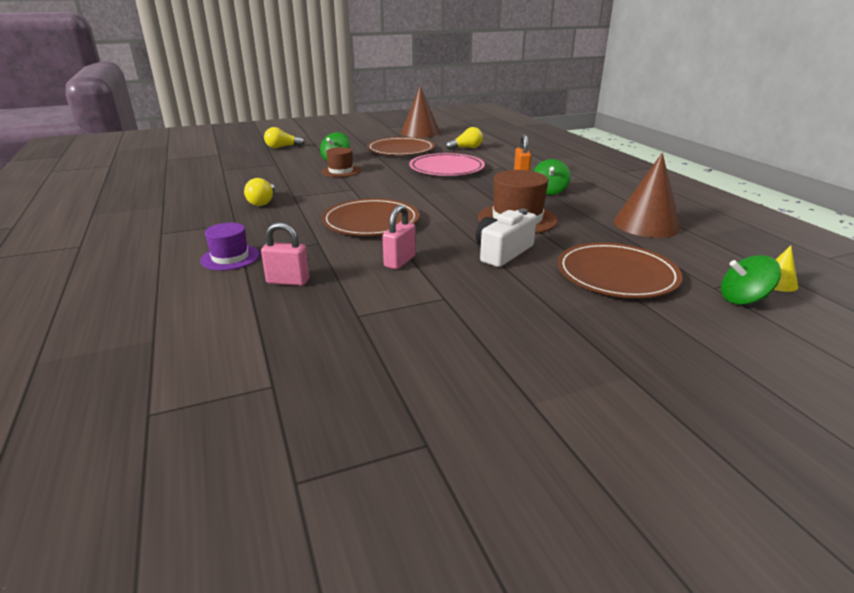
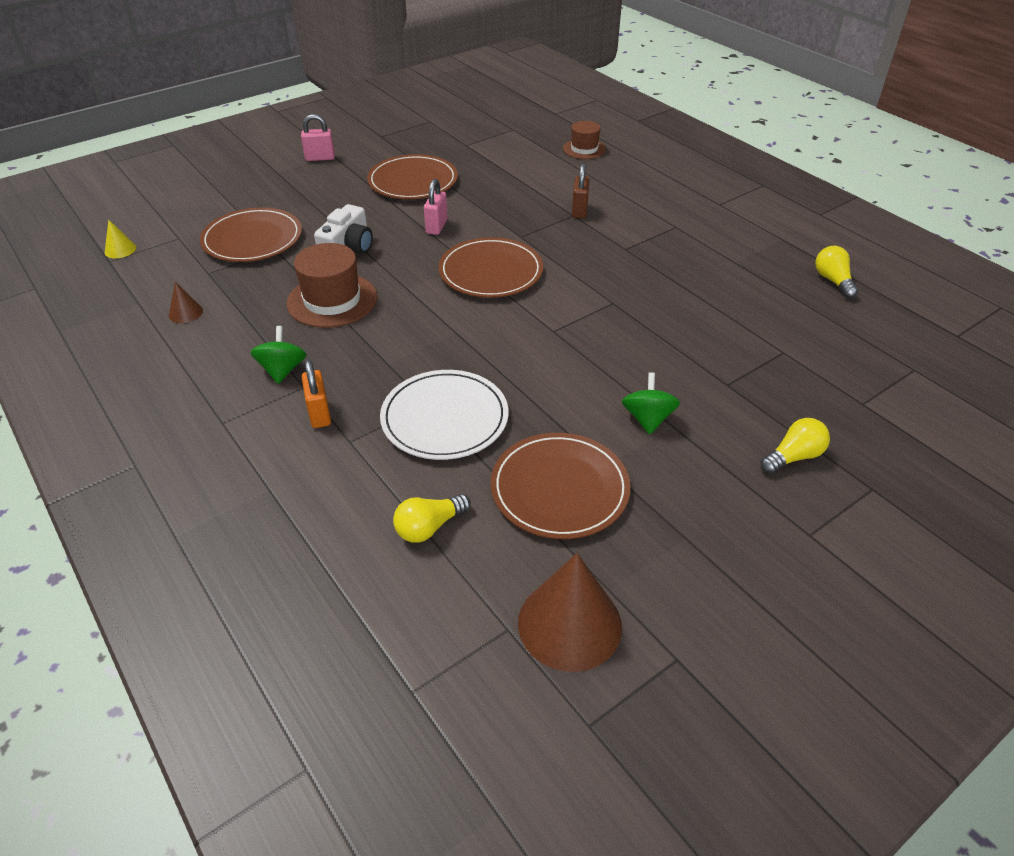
camera: 165 degrees right, 15 degrees up
purple hat [200,223,260,271] -> brown padlock [572,163,590,218]
yellow light bulb [244,178,275,206] -> yellow light bulb moved to [815,246,858,298]
pink padlock [261,222,309,286] -> pink padlock moved to [301,114,335,161]
brown hat [321,147,360,177] -> brown hat moved to [563,121,606,159]
pink plate [409,153,485,176] -> white plate [380,370,509,460]
brown cone [614,153,681,238] -> brown cone [169,282,203,323], size x0.46
green spinning top [721,255,781,305] -> none
none -> brown plate [367,154,458,199]

